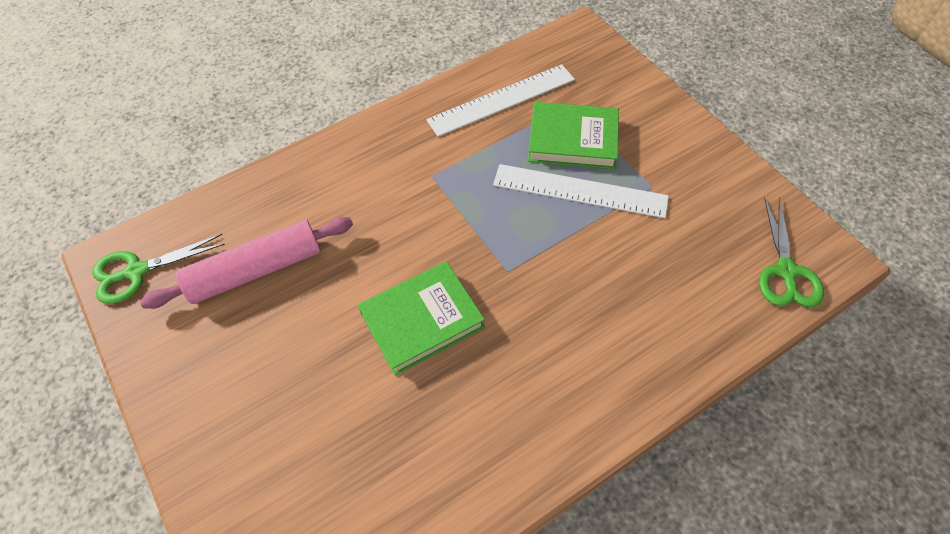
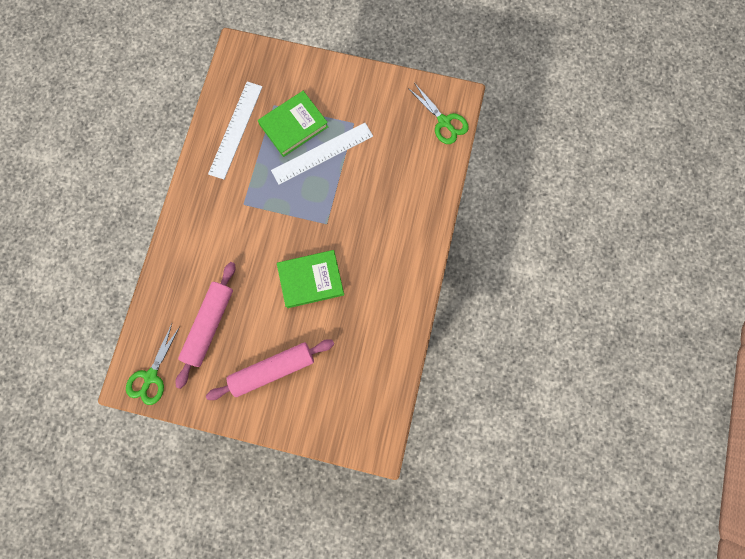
camera: 45 degrees left, 20 degrees up
green book [358,261,485,375] -> green book turned 60 degrees clockwise [277,250,344,308]
none -> pink rolling pin [206,339,334,400]

